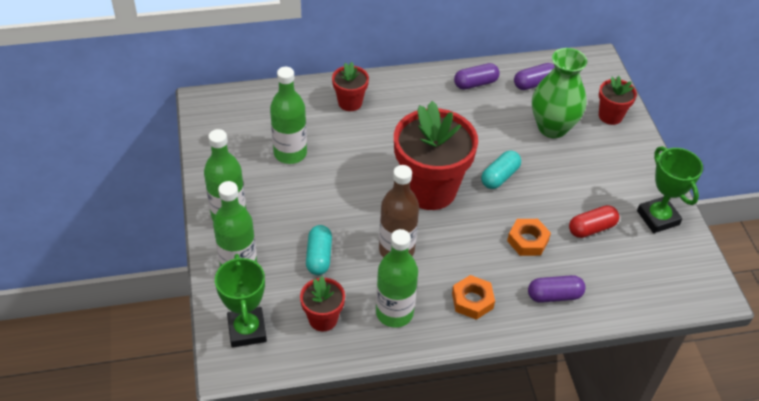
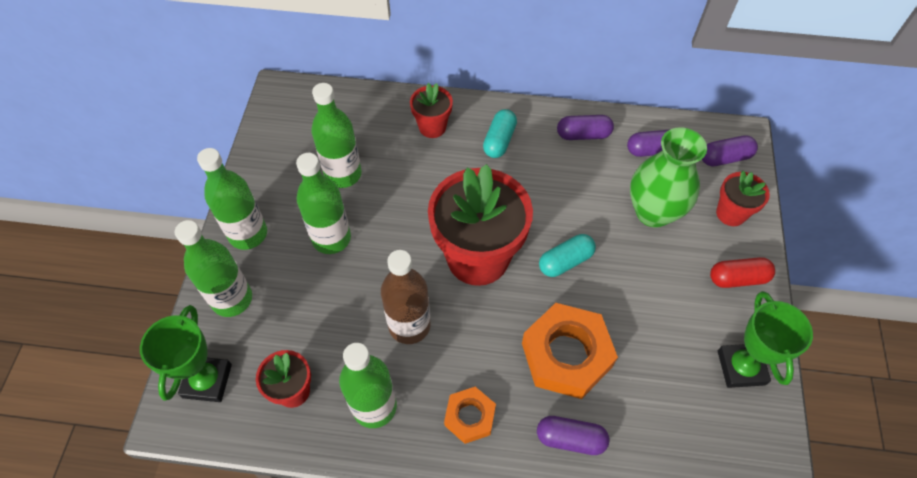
camera: 20 degrees right, 10 degrees up
turquoise capsule [306,225,332,275] -> turquoise capsule moved to [483,109,517,158]
orange nut [507,219,551,256] -> orange nut [522,303,618,399], size x1.80
red capsule [569,205,619,238] -> red capsule moved to [710,257,775,288]
none -> green bottle [296,153,351,254]
none -> purple capsule [702,135,758,166]

